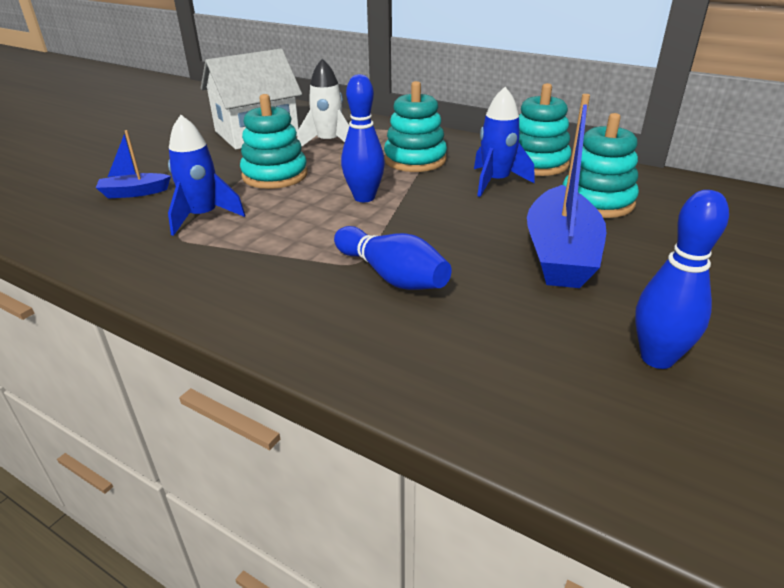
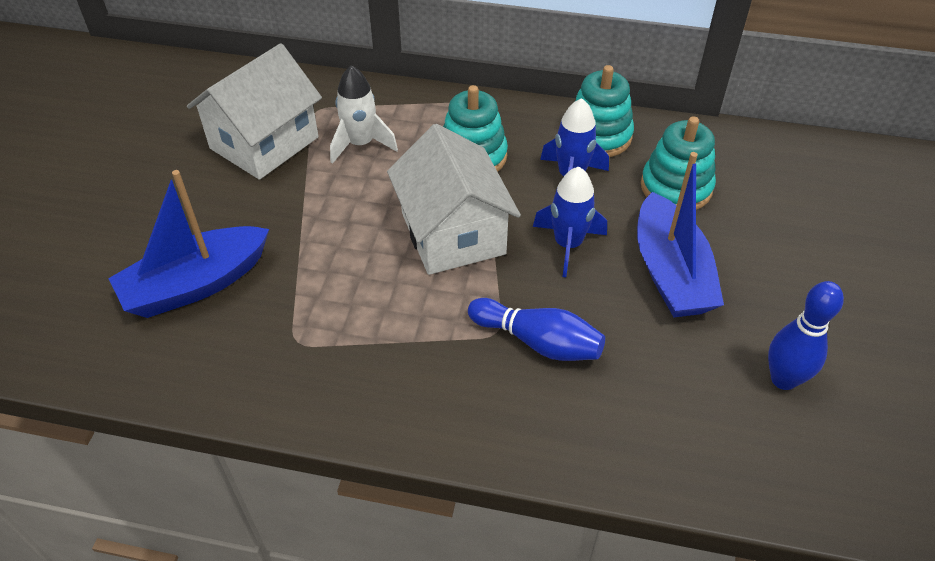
camera: 20 degrees left, 15 degrees up
blue boat [96,130,171,199] -> blue boat [108,170,269,318], size x1.97
blue rocket [168,115,245,236] -> blue rocket moved to [533,166,607,277]
turquoise stacking toy [240,94,308,189] -> none
blue bowling pin [341,74,385,202] -> white house [387,124,521,275]

